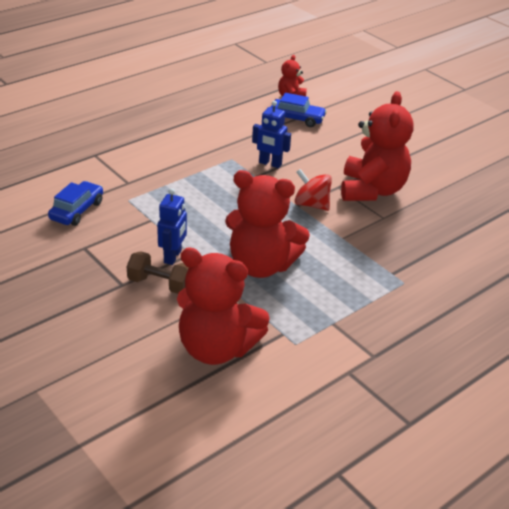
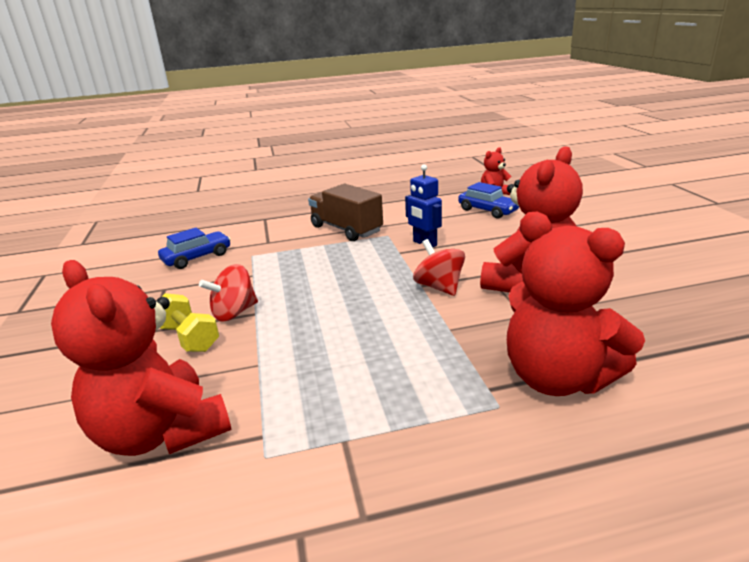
camera: 30 degrees right, 10 degrees down
brown dumbbell [127,251,189,294] -> yellow dumbbell [160,293,219,352]
blue robot [157,188,187,265] -> red spinning top [199,264,258,322]
red teddy bear [225,170,310,278] -> red teddy bear moved to [507,212,645,396]
none -> brown truck [308,184,383,241]

